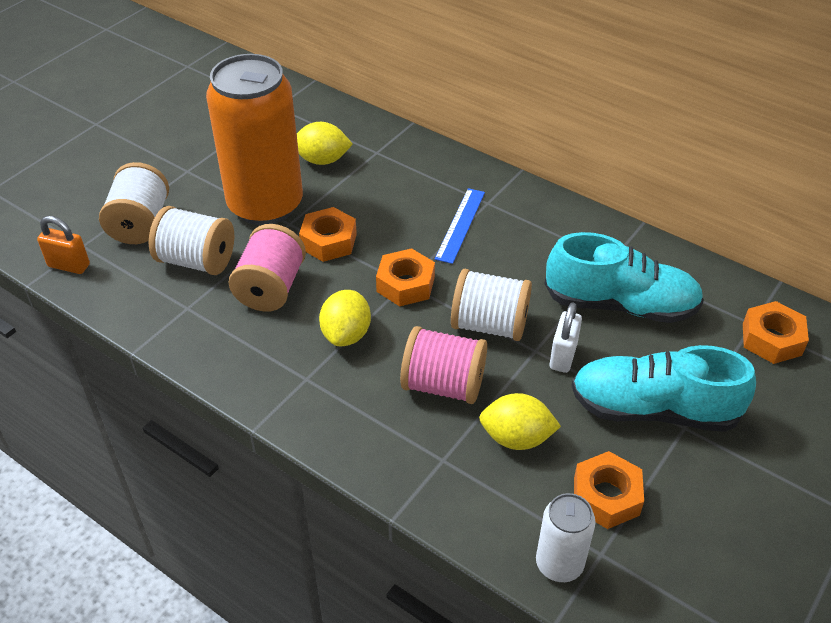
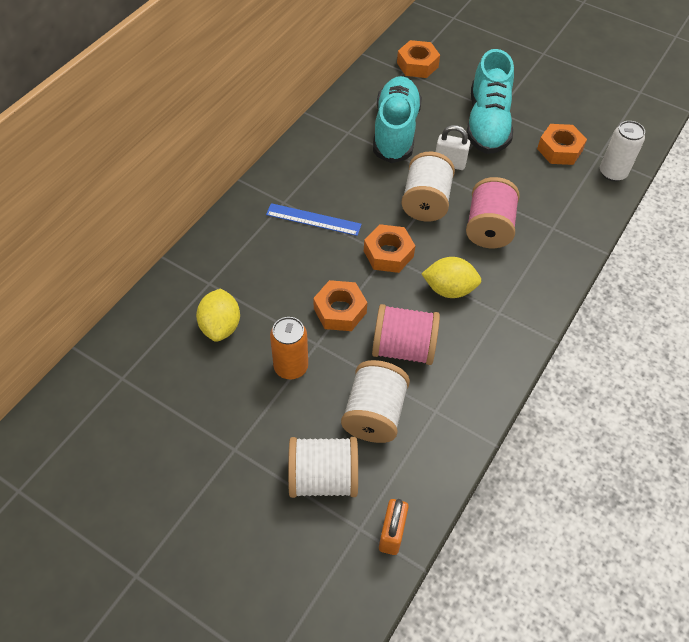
camera: 95 degrees left, 10 degrees up
orange can [206,54,303,225] -> orange can [270,317,308,380], size x0.46
yellow lemon [479,393,561,450] -> none

